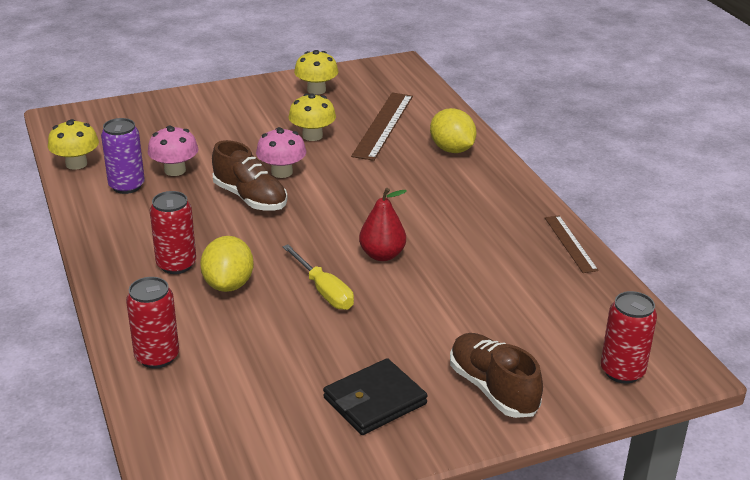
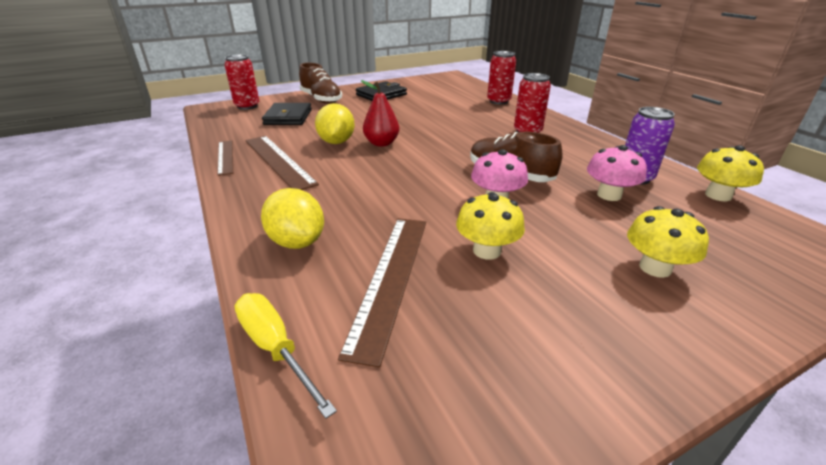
camera: 175 degrees right, 0 degrees up
yellow lemon [200,236,254,292] -> yellow lemon moved to [315,103,355,144]
yellow screwdriver [282,244,354,310] -> yellow screwdriver moved to [234,293,337,419]
yellow mushroom [294,50,338,95] -> yellow mushroom moved to [627,206,709,278]
none -> brown ruler [246,136,319,190]
none -> black wallet [262,103,312,125]

